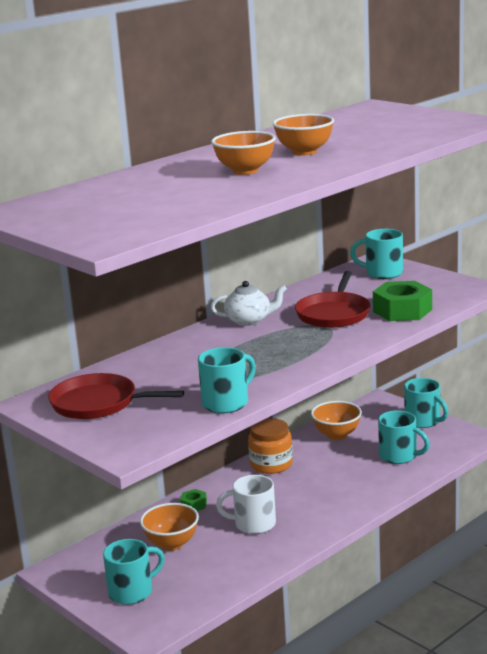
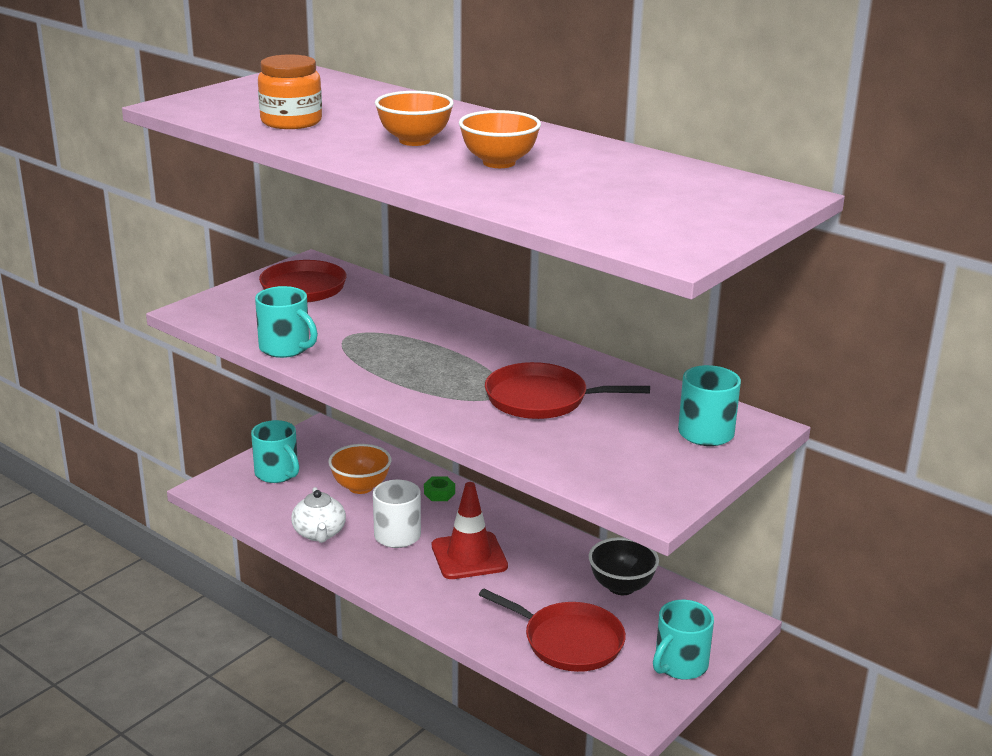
camera: 80 degrees right, 5 degrees up
white teapot [211,281,287,326] -> white teapot moved to [291,487,346,543]
orange jar [248,418,293,474] -> orange jar moved to [258,55,322,129]
orange bowl [311,401,362,440] -> black bowl [589,537,659,595]
green nut [373,281,432,321] -> none
turquoise mug [378,410,430,464] -> red pan [479,589,626,672]
none -> red traffic cone [432,482,508,579]

